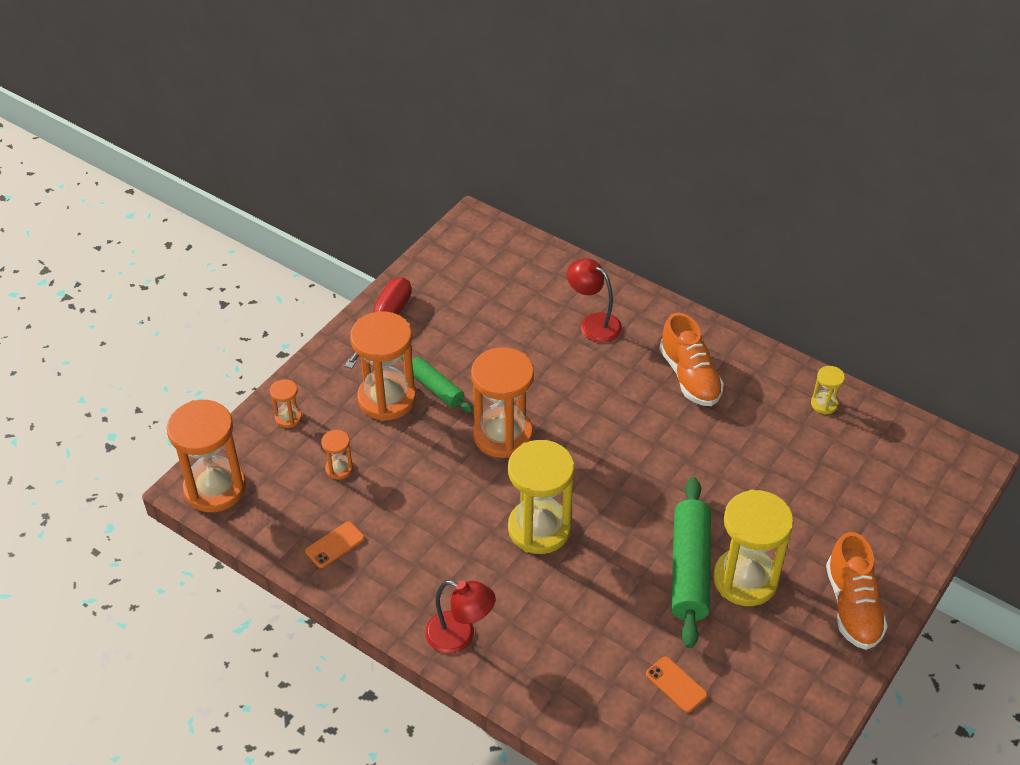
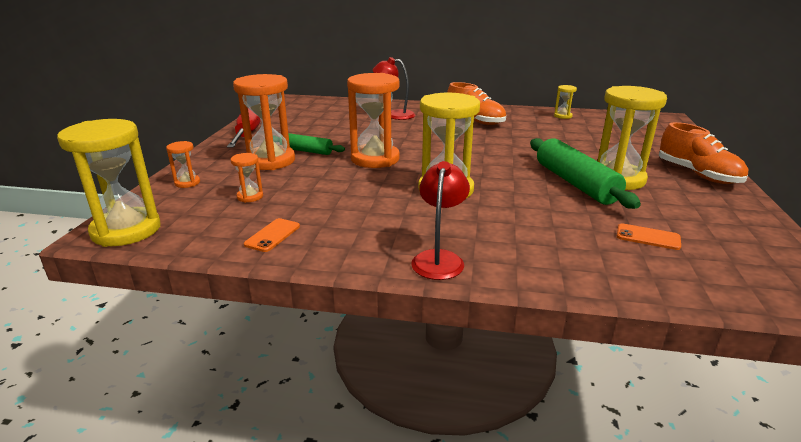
camera: 25 degrees left, 20 degrees down
orange hourglass [167,400,246,512] -> yellow hourglass [57,119,161,247]
red lamp [425,580,496,653] -> red lamp turned 75 degrees counterclockwise [411,161,470,280]

